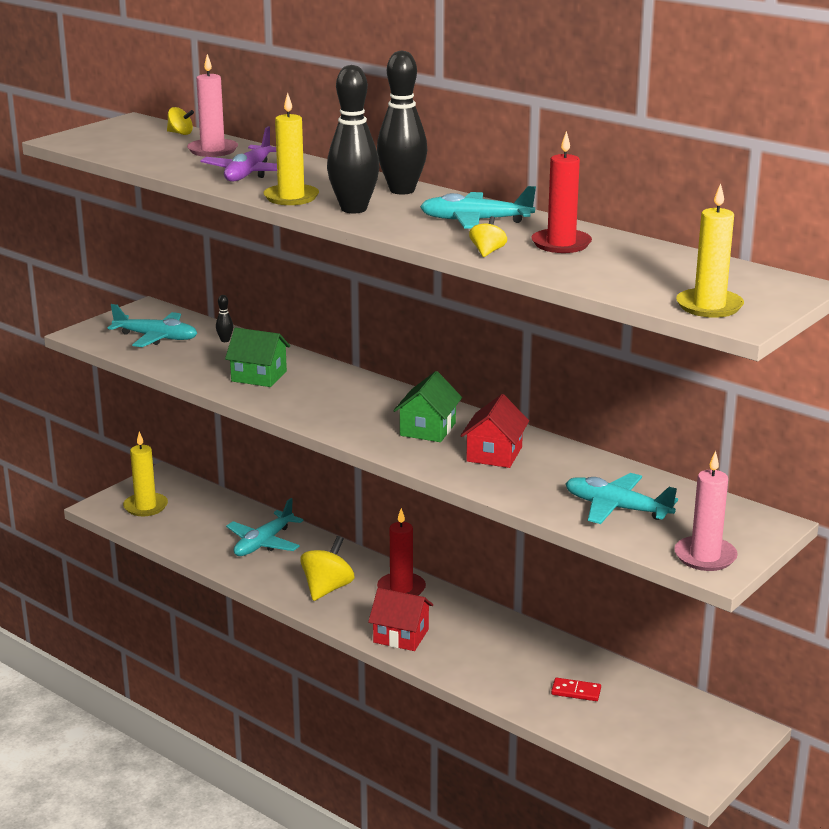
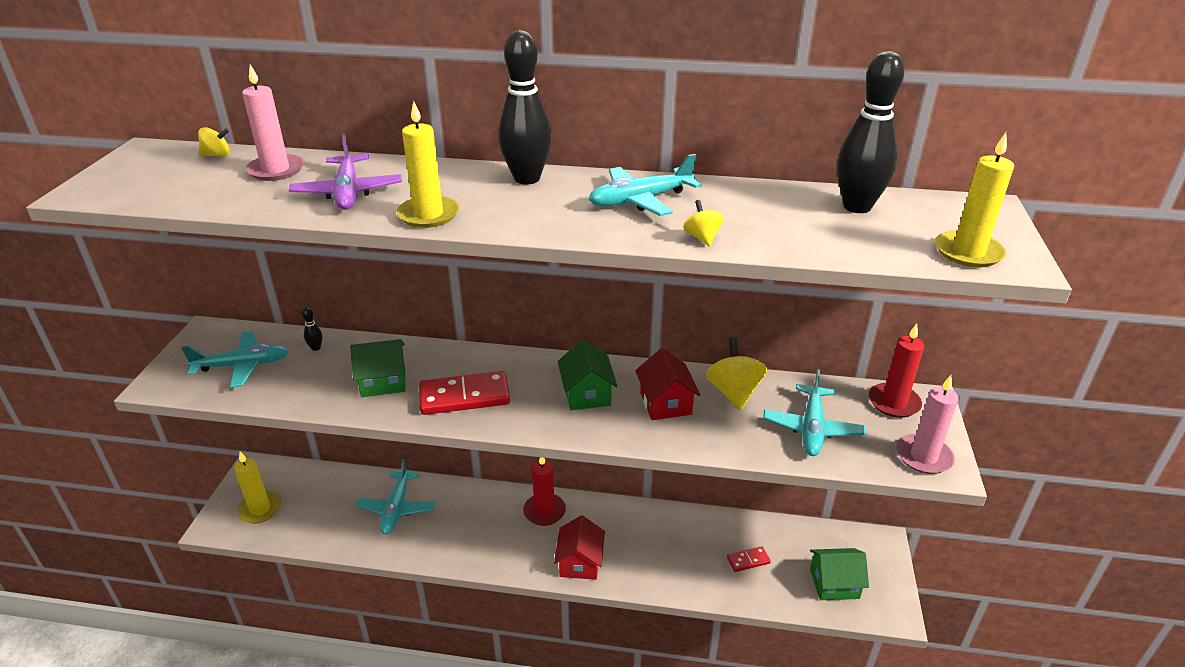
camera: 30 degrees left, 10 degrees up
yellow spinning top [300,536,354,601] -> yellow spinning top moved to [706,337,767,410]
black bowling pin [327,65,379,213] -> black bowling pin moved to [837,51,904,213]
red house [368,588,433,651] -> red house turned 75 degrees counterclockwise [554,515,605,580]
red candle [531,131,592,253] -> red candle moved to [869,323,924,418]
turquoise plane [565,473,678,524] -> turquoise plane turned 75 degrees counterclockwise [763,369,865,456]
none -> red domino [419,371,510,415]
none -> green house [810,548,869,600]

